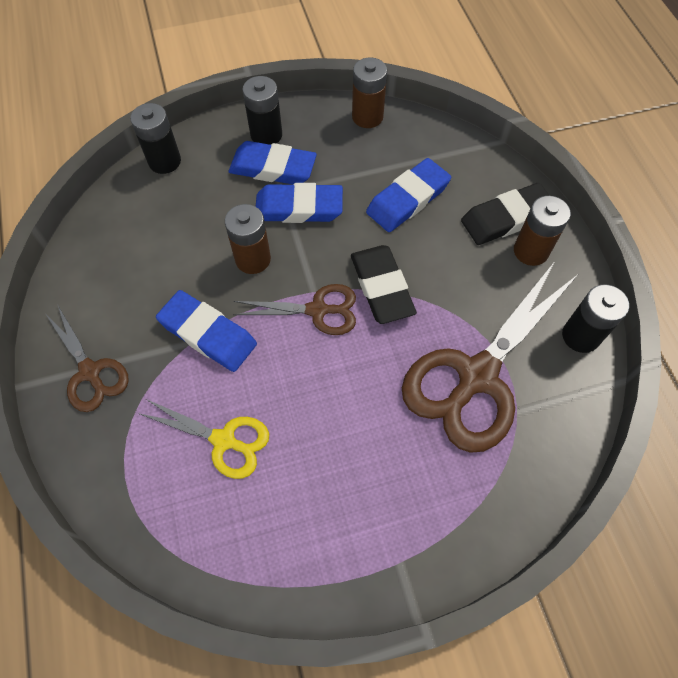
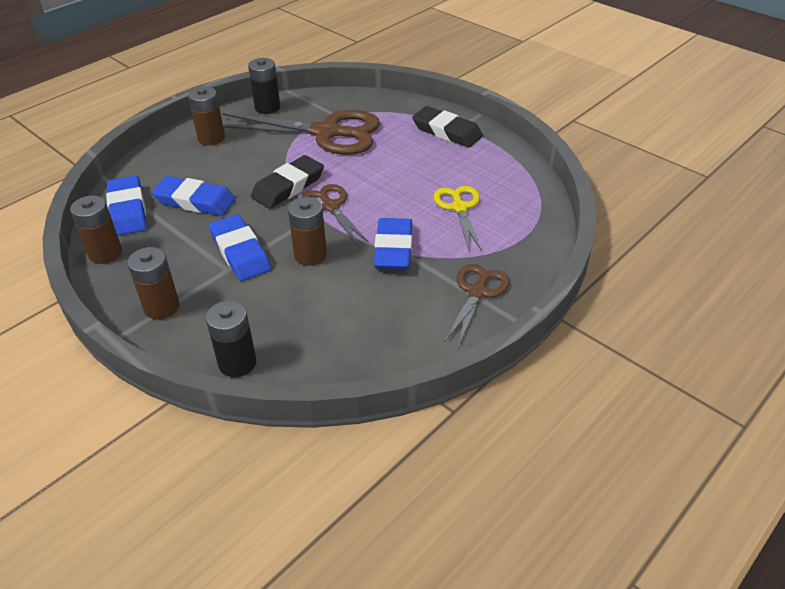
camera: 120 degrees left, 20 degrees down
blue eraser [229,141,317,184] -> blue eraser moved to [106,175,147,236]
black battery [242,76,282,145] -> brown battery [127,247,180,320]
black eraser [461,183,550,245] -> black eraser moved to [412,106,483,148]

